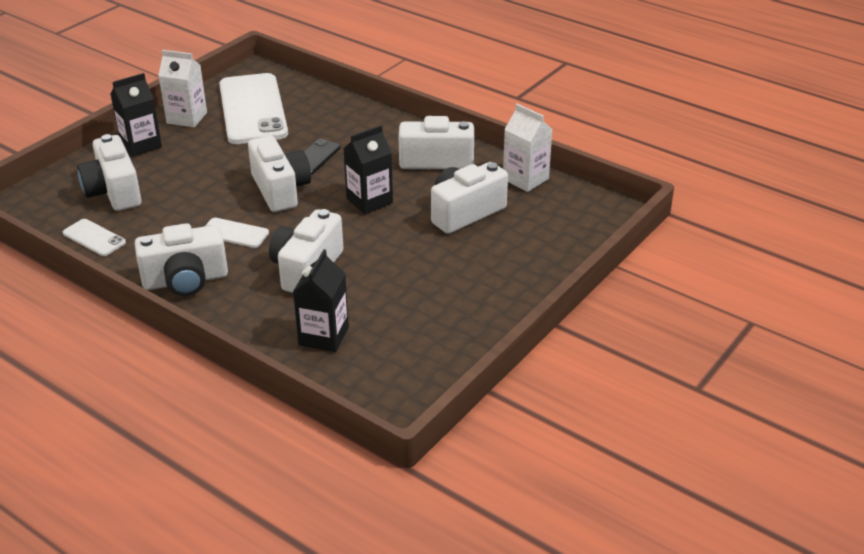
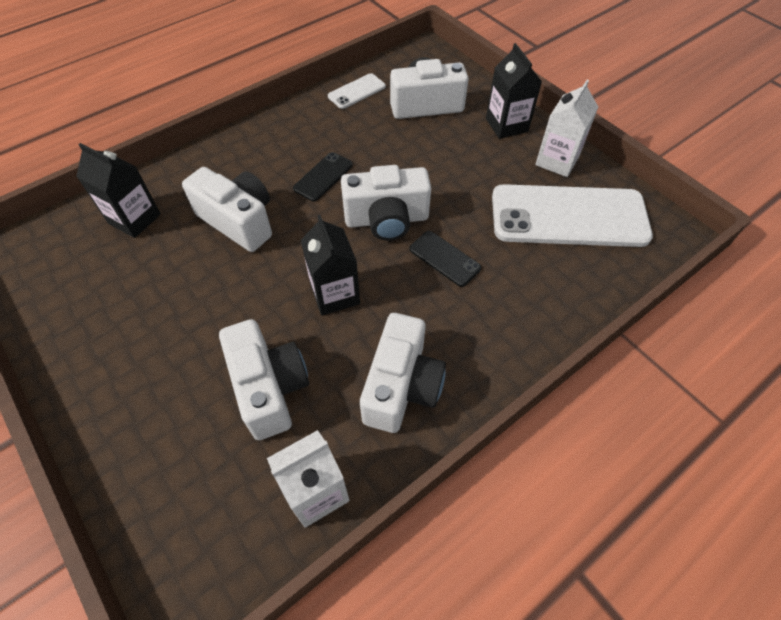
camera: 105 degrees right, 20 degrees up
white camera [135,223,228,296] -> none
white phone [205,218,269,248] -> black phone [293,152,353,201]

